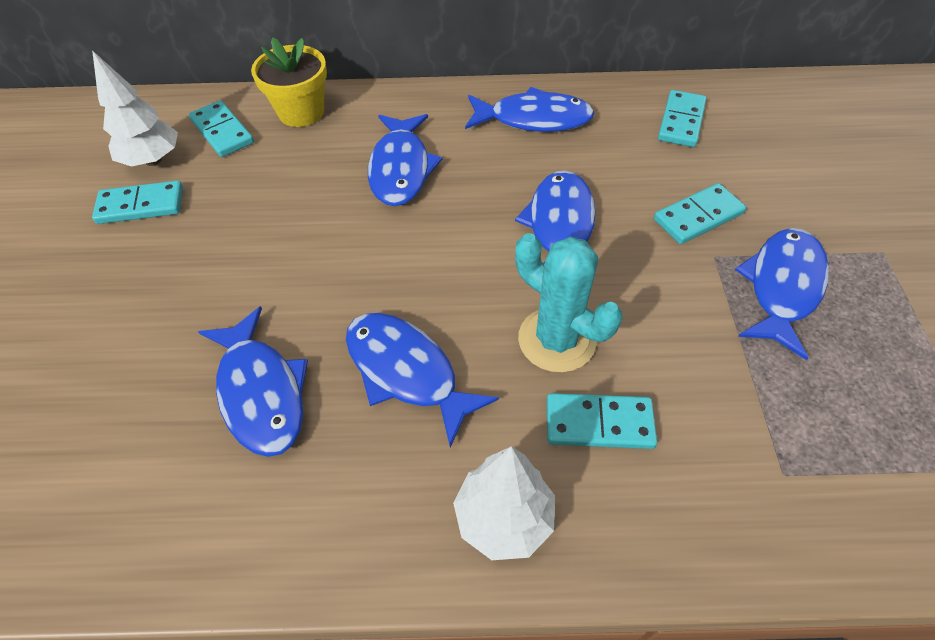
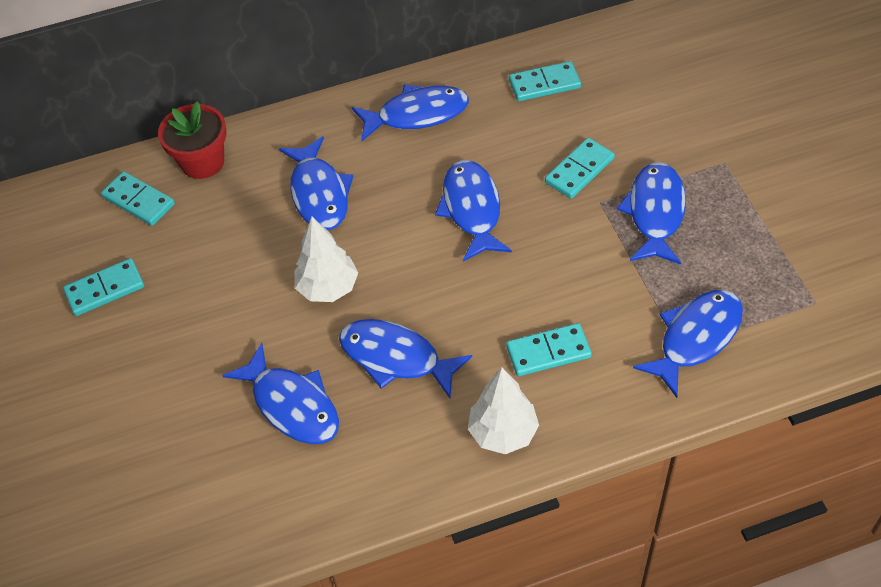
camera: 15 degrees left, 0 degrees up
white tree [92,50,178,167] -> white tree moved to [294,217,358,302]
yellow flower pot [251,37,327,127] -> red flower pot [158,101,227,179]
turquoise cactus [515,233,622,373] -> none
turquoise domino [658,90,707,147] -> turquoise domino turned 75 degrees clockwise [509,61,581,101]
none -> blue fish [633,290,743,398]

